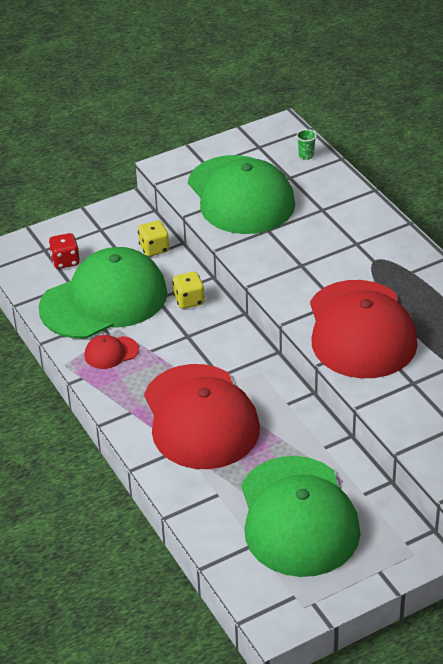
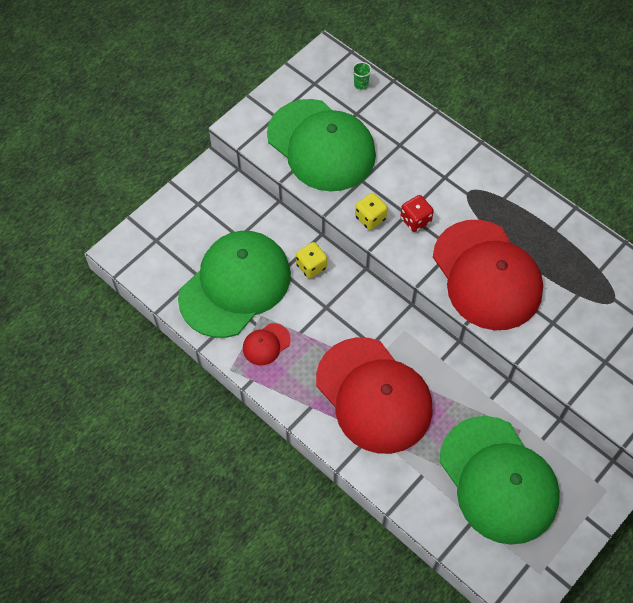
camera: 20 degrees left, 20 degrees up
red dice [49,233,80,269] -> red dice moved to [400,195,434,232]
yellow dice [138,221,169,257] -> yellow dice moved to [355,193,388,230]

